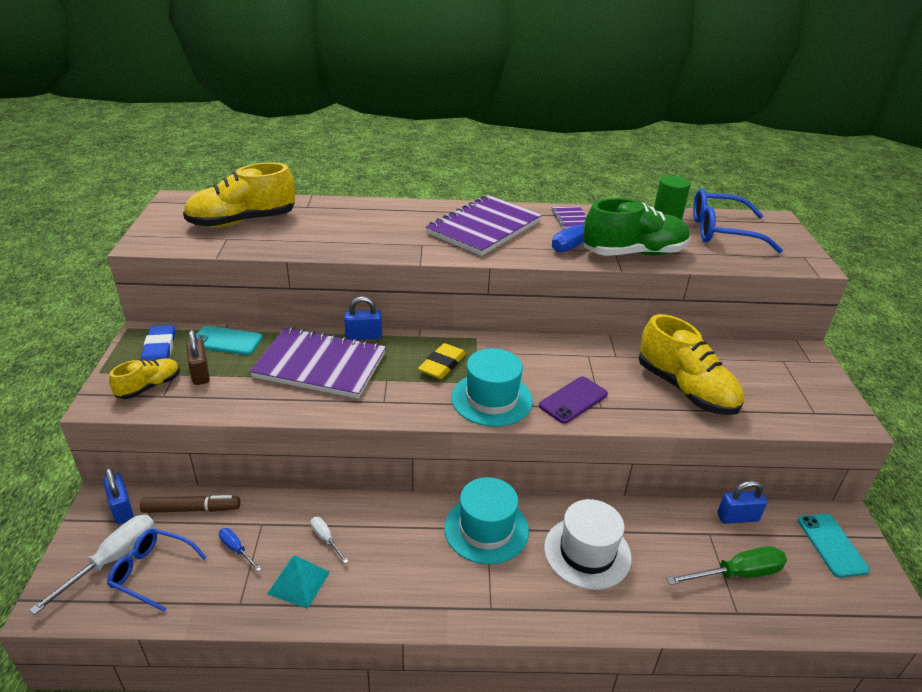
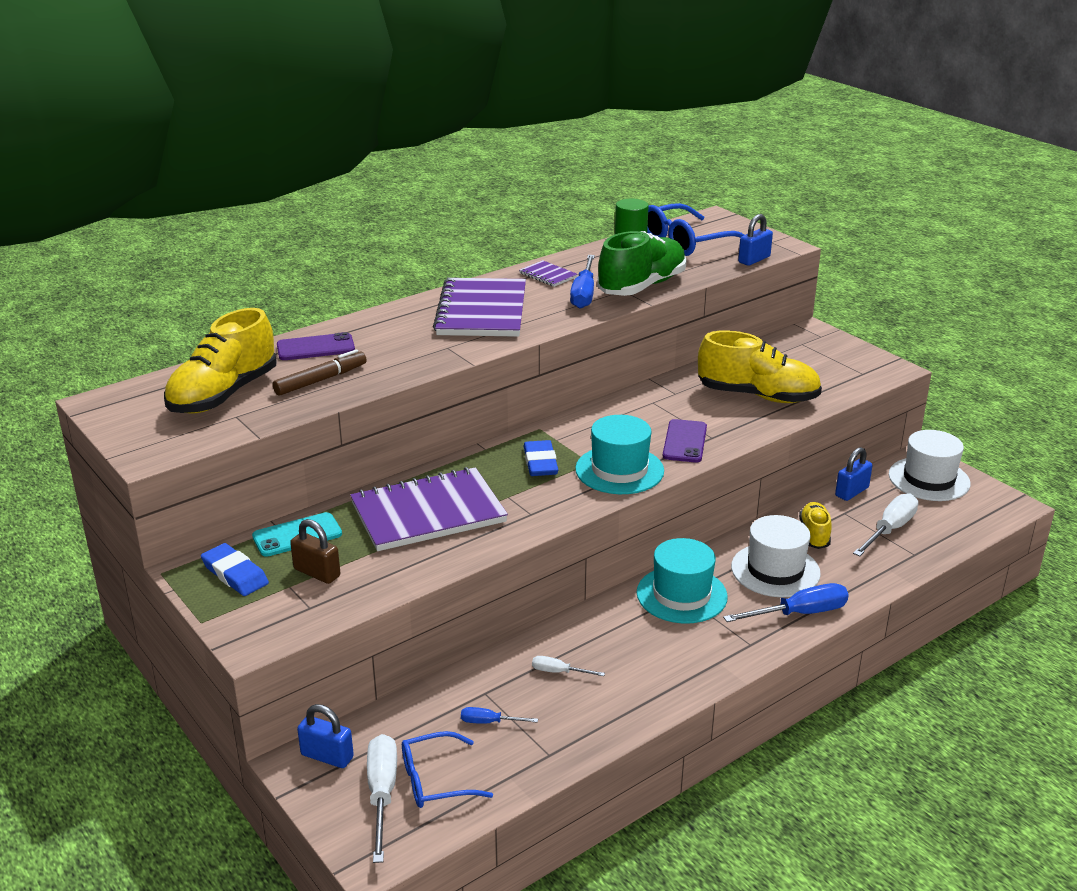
camera: 35 degrees left, 5 degrees down
yellow shoe [109,358,180,399] -> yellow shoe moved to [799,502,831,549]
brown marker [140,495,240,513] -> brown marker moved to [272,349,367,396]
turquoise pyramid [267,555,330,609] -> none
blue padlock [344,297,382,340] -> blue padlock moved to [738,214,773,266]
yellow eraser [418,343,466,379] -> blue eraser [524,440,558,476]
green screwdriver [666,546,787,585] -> white screwdriver [853,493,918,556]
turquoise phone [798,514,870,578] -> white hat [889,430,971,501]
none -> purple phone [277,332,355,360]
none -> blue screwdriver [723,583,849,622]

